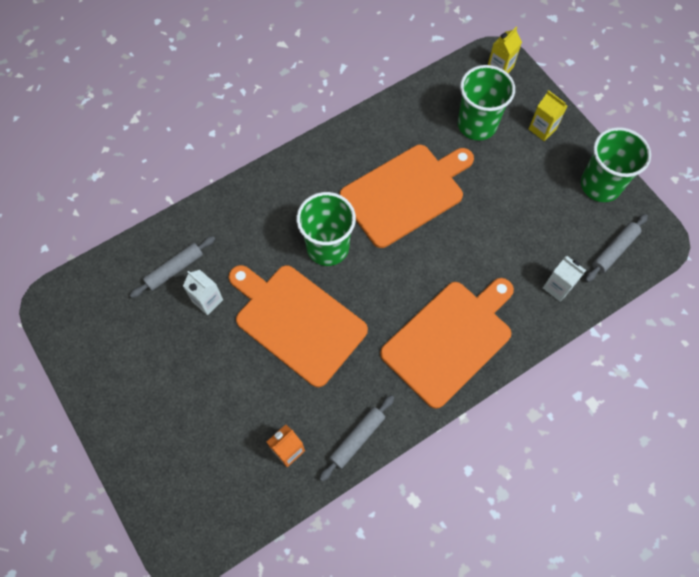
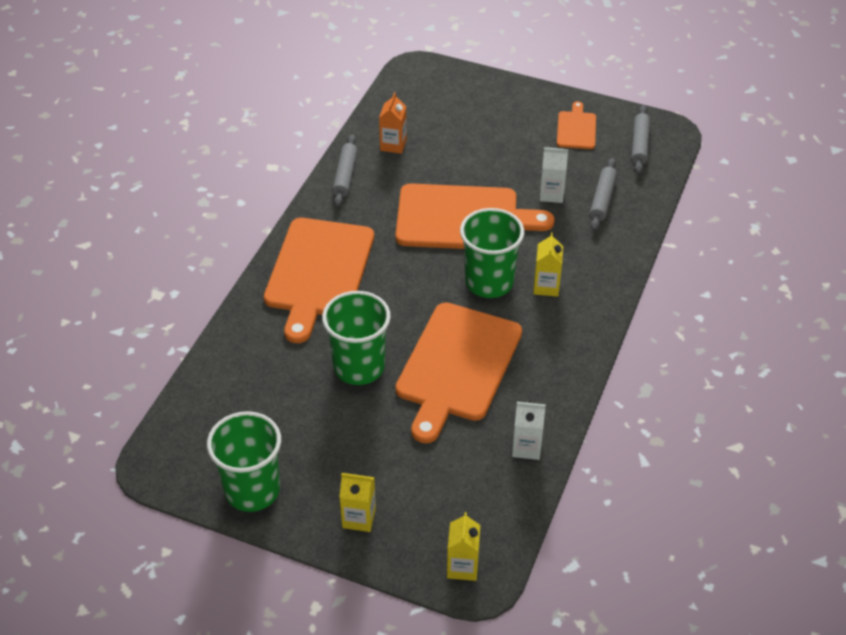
camera: 145 degrees right, 20 degrees down
green cup [458,65,515,140] -> green cup moved to [322,291,391,385]
white carton [543,256,586,302] -> white carton moved to [512,402,546,460]
grey rolling pin [585,214,648,282] -> grey rolling pin moved to [632,105,650,174]
none -> yellow carton [533,232,563,297]
none -> orange cutting board [557,101,596,149]

